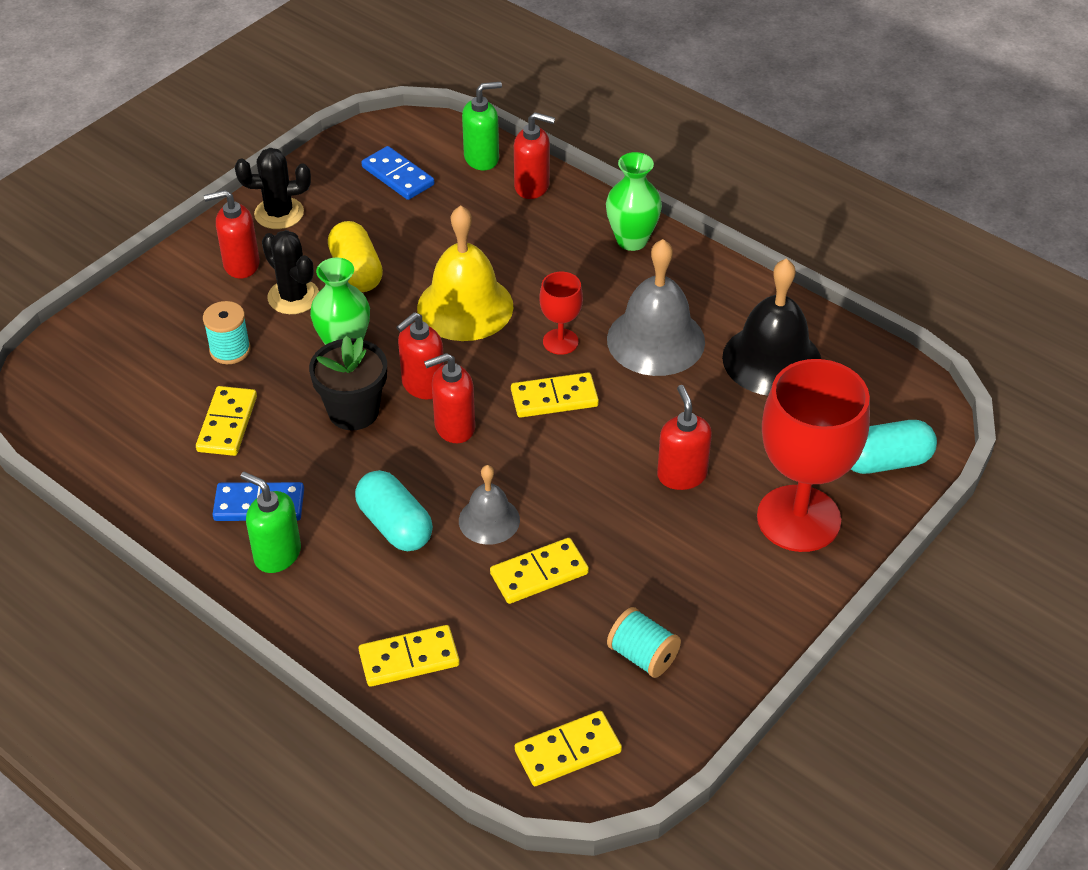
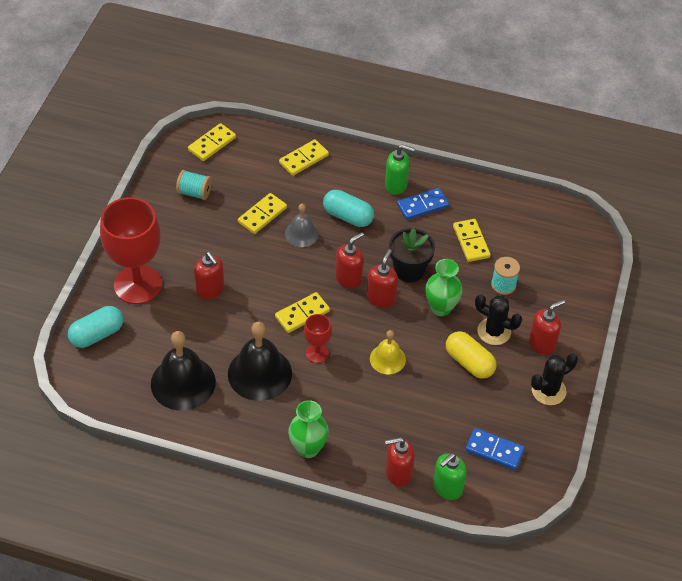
camera: 155 degrees right, 5 degrees up
yellow bell [417,205,514,341] -> yellow bell [370,330,406,374], size x0.57
grey bell [607,239,705,376] -> black bell [228,322,292,401]

